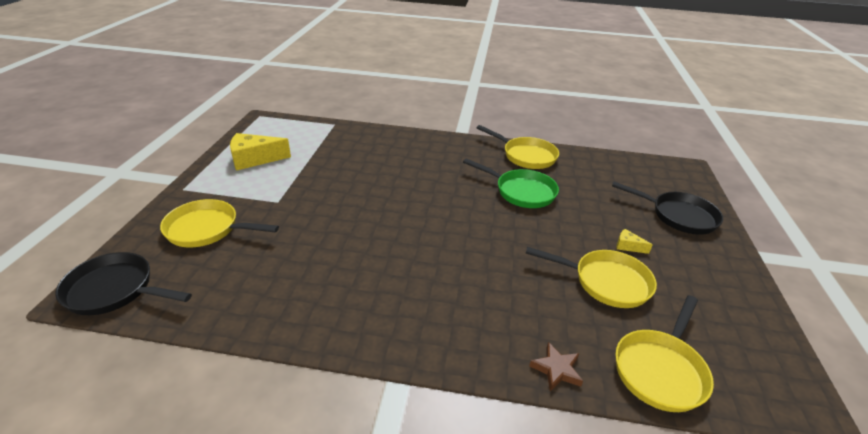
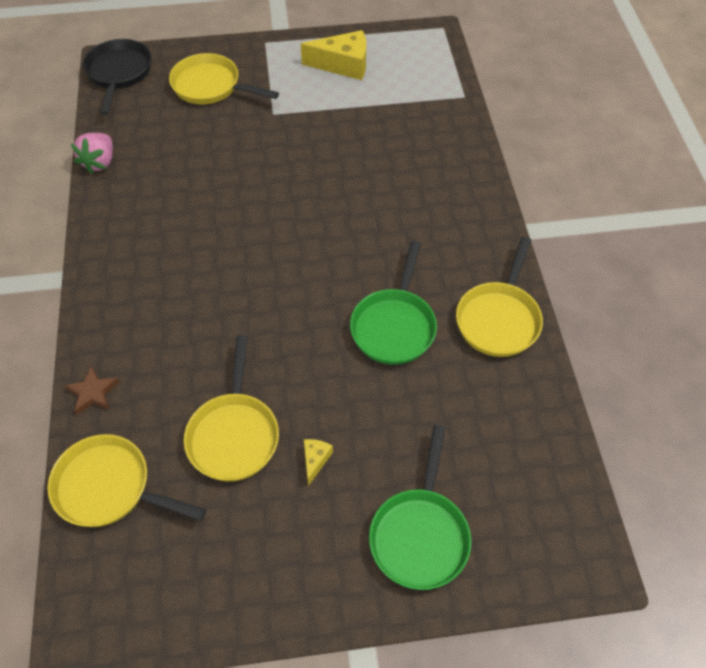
camera: 75 degrees right, 20 degrees up
yellow pan [160,199,279,247] -> yellow pan turned 60 degrees counterclockwise [169,53,279,104]
yellow cheese [230,133,291,171] -> yellow cheese turned 120 degrees clockwise [301,30,366,80]
black pan [612,182,723,235] -> green pan [369,425,471,590]
none -> pink strawberry [71,133,113,174]

